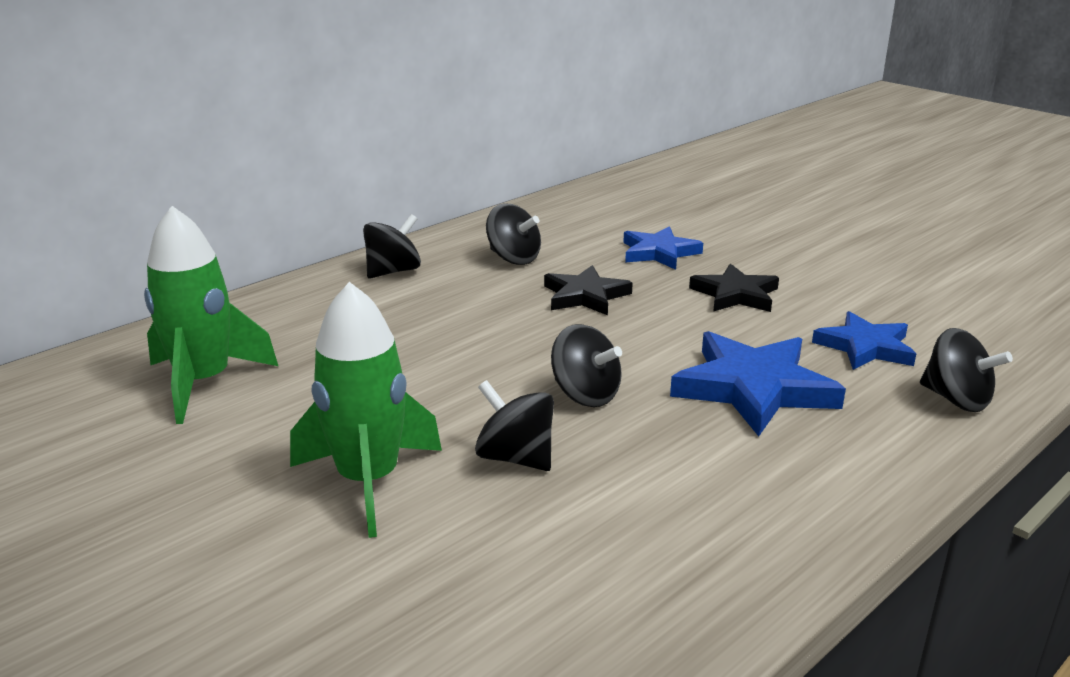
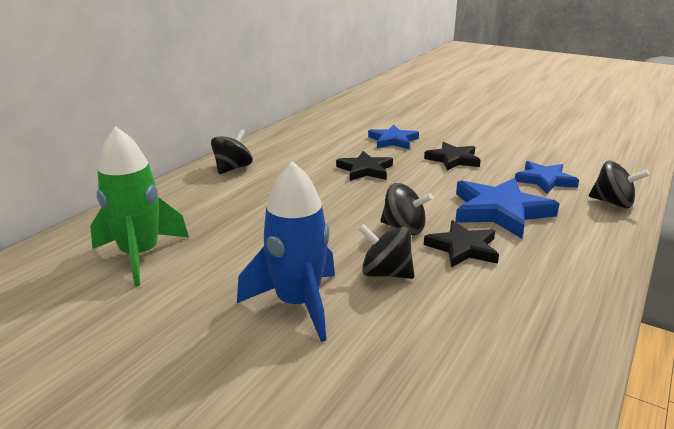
camera: 15 degrees left, 0 degrees up
green rocket [290,282,442,538] -> blue rocket [237,161,335,342]
black spinning top [486,203,541,265] -> none
none -> black star [424,220,499,267]

